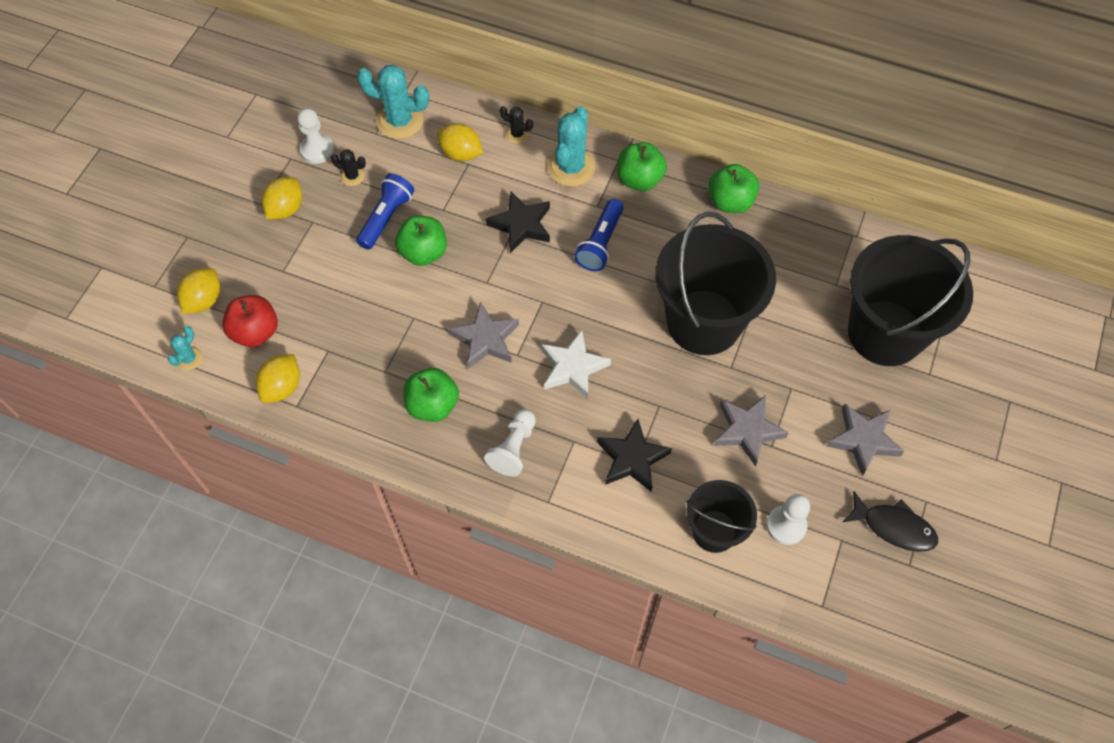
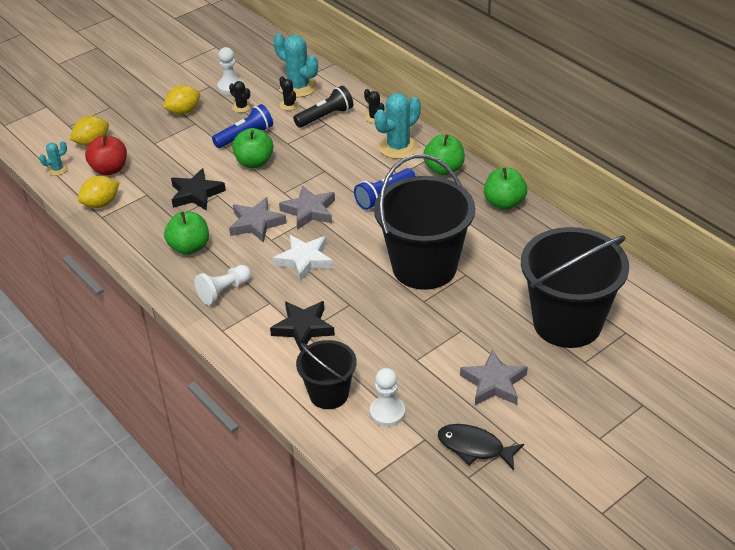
camera: 30 degrees right, 20 degrees down
yellow lemon [437,123,483,161] -> black flashlight [293,86,353,128]
black star [486,191,550,253] -> black star moved to [171,168,226,211]
grey star [714,395,789,466] -> grey star moved to [279,185,335,230]
black fish [843,491,938,552] -> black fish turned 150 degrees clockwise [438,424,524,470]
none -> black cactus [279,76,299,111]

